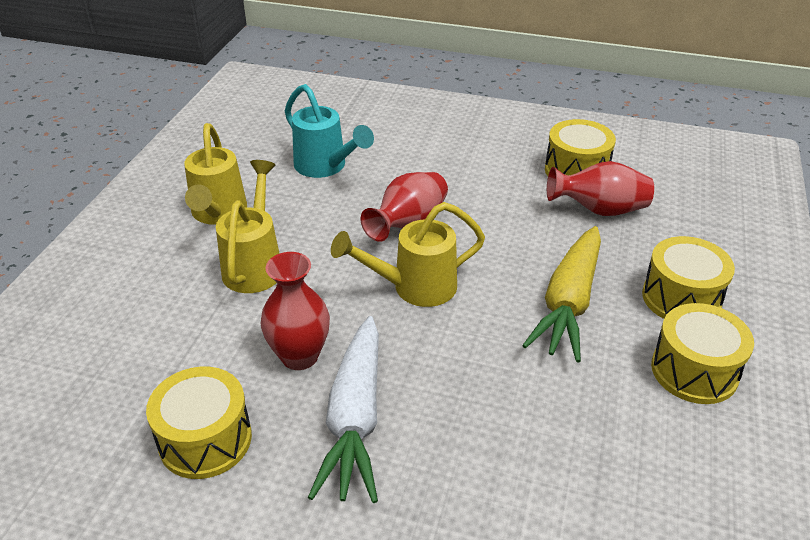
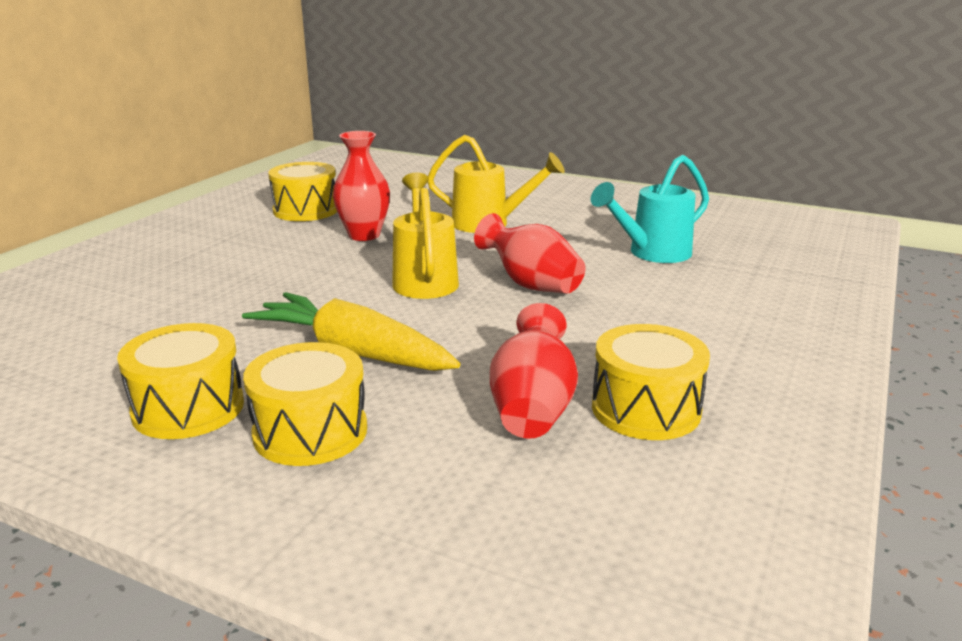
camera: 100 degrees right, 15 degrees down
yellow watering can [184,123,247,225] -> none
white carrot [308,316,379,503] -> none

